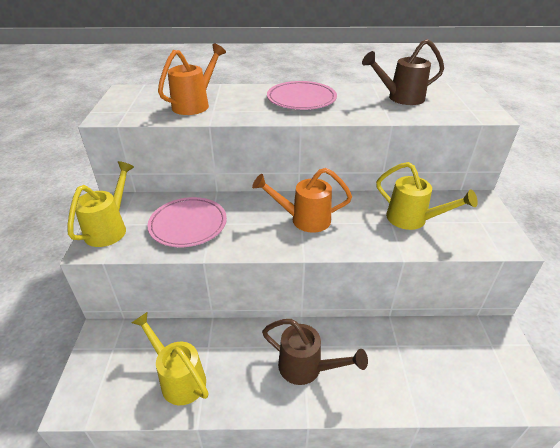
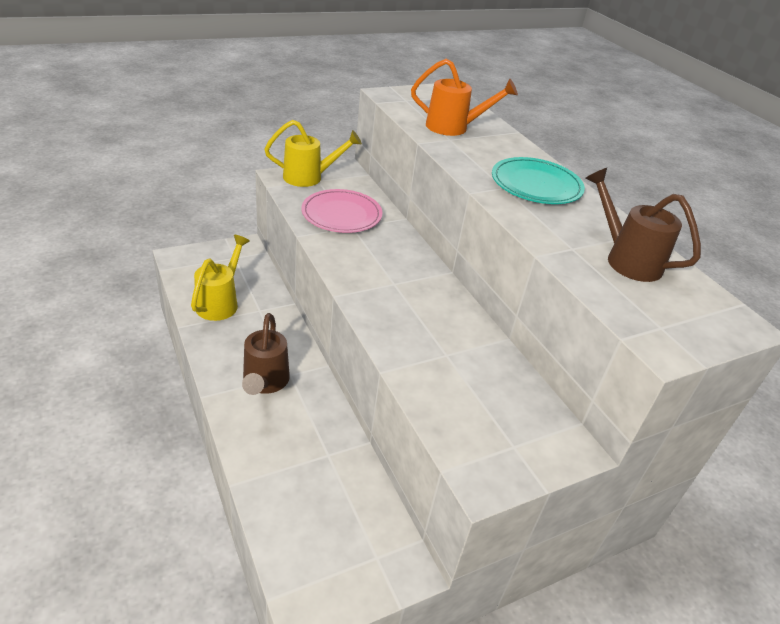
camera: 60 degrees right, 0 degrees up
orange watering can [252,168,352,233] -> none
pink plate [267,81,337,110] -> turquoise plate [492,157,585,204]
yellow watering can [376,162,478,230] -> none

